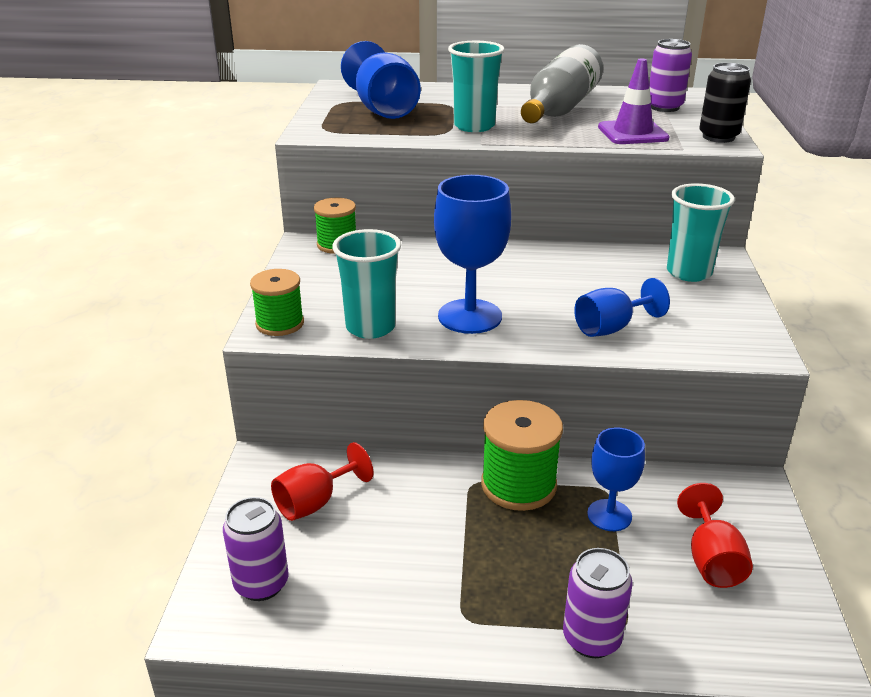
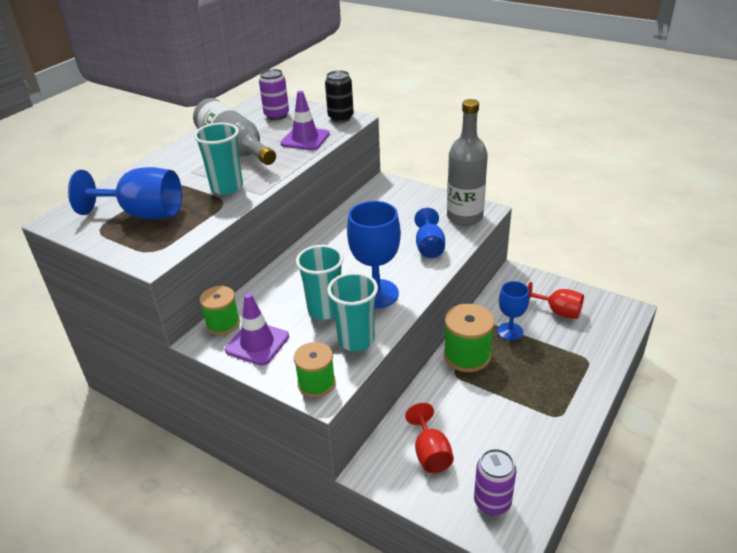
camera: 60 degrees left, 5 degrees up
purple can [563,548,633,658] -> none
turquoise cup [667,183,735,282] -> turquoise cup moved to [296,245,344,320]
none -> purple traffic cone [225,293,289,366]
none -> grey bottle [447,99,488,226]

